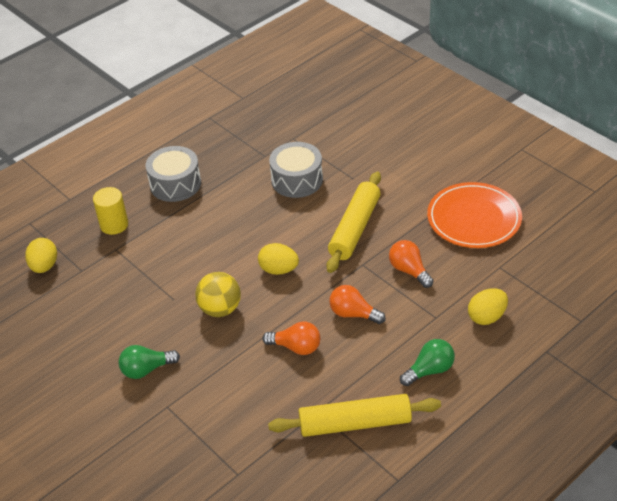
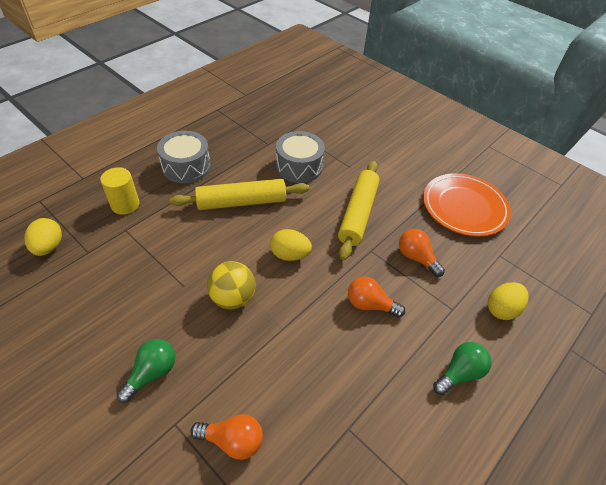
camera: 10 degrees left, 5 degrees up
green light bulb [118,345,180,379] -> green light bulb turned 150 degrees clockwise [117,339,175,403]
orange light bulb [262,321,320,355] -> orange light bulb moved to [191,414,263,460]
yellow rolling pin [268,394,441,437] -> yellow rolling pin moved to [170,179,309,210]

